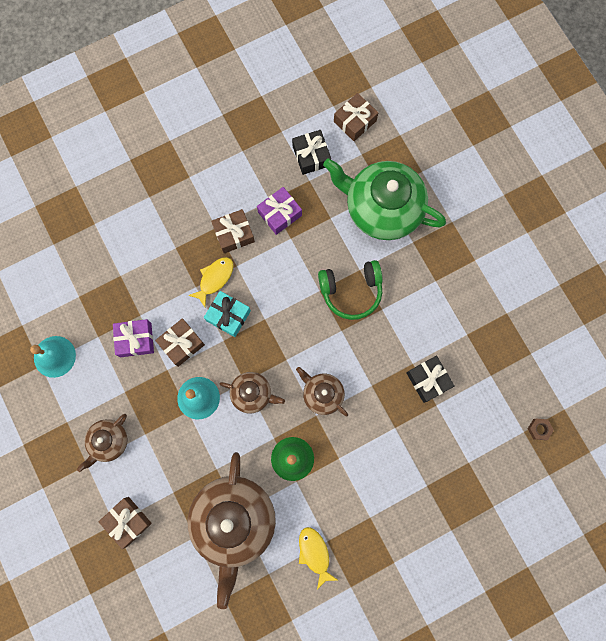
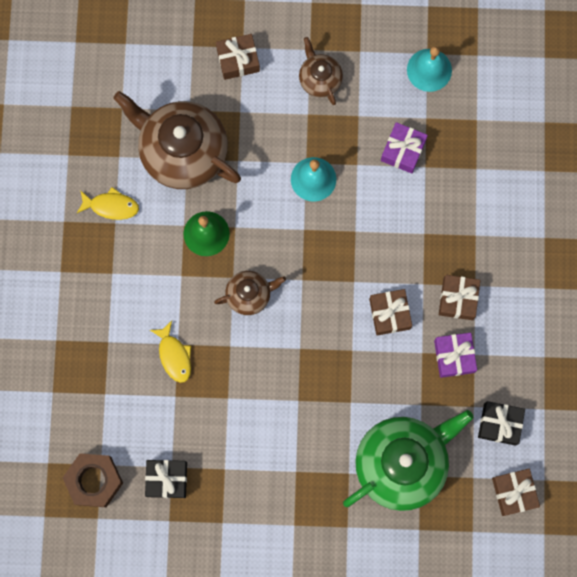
camera: 120 degrees right, 0 degrees up
brown gift [155,318,205,367] -> brown gift moved to [369,289,412,335]
yellow fish [188,257,233,307] -> yellow fish moved to [150,321,191,383]
turquoise gift [204,291,251,337] -> none
brown teapot [220,372,285,414] -> none
green headphones [318,260,383,320] -> none
black gift [406,356,455,403] -> black gift moved to [145,460,187,498]
brown nut [528,419,554,440] -> brown nut [63,453,123,507], size x2.23

